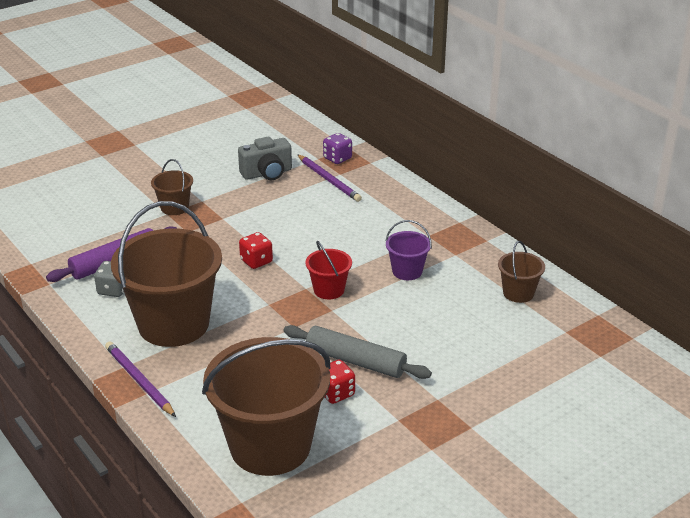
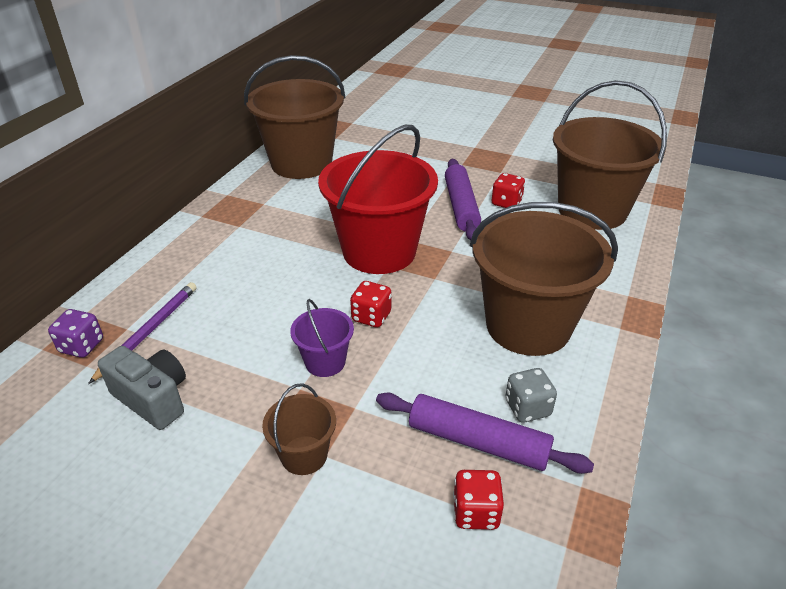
camera: 120 degrees left, 5 degrees up
purple pencil [105,341,176,417] -> none
grey rolling pin [284,325,432,379] -> purple rolling pin [445,159,481,240]
red bucket [305,241,352,299] -> red bucket [318,125,438,274], size x2.22
purple bucket [386,220,432,280] -> purple bucket moved to [290,299,354,377]
brown bucket [498,241,545,303] -> brown bucket [244,55,346,179], size x2.22
none -> red dice [453,470,504,530]

